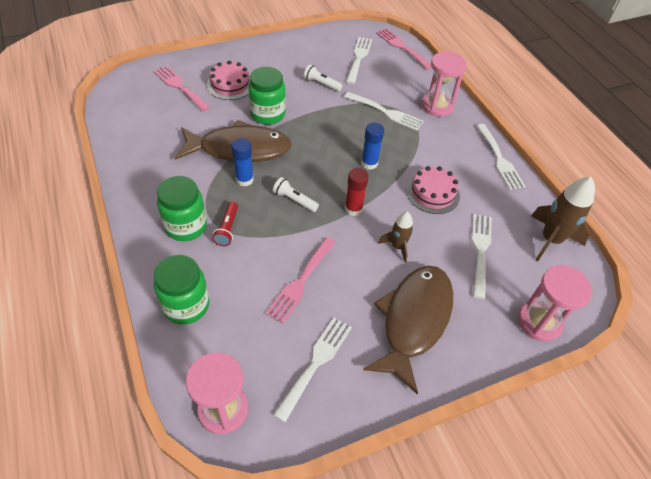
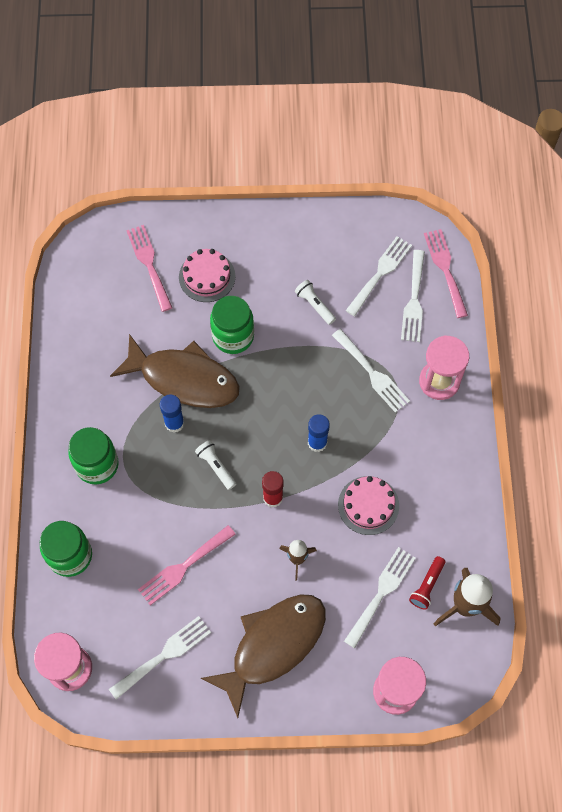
camera: 25 degrees right, 15 degrees up
red flashlight [212,202,238,246] -> red flashlight moved to [409,556,445,610]
white fork [477,124,525,190] -> white fork moved to [401,250,425,342]

